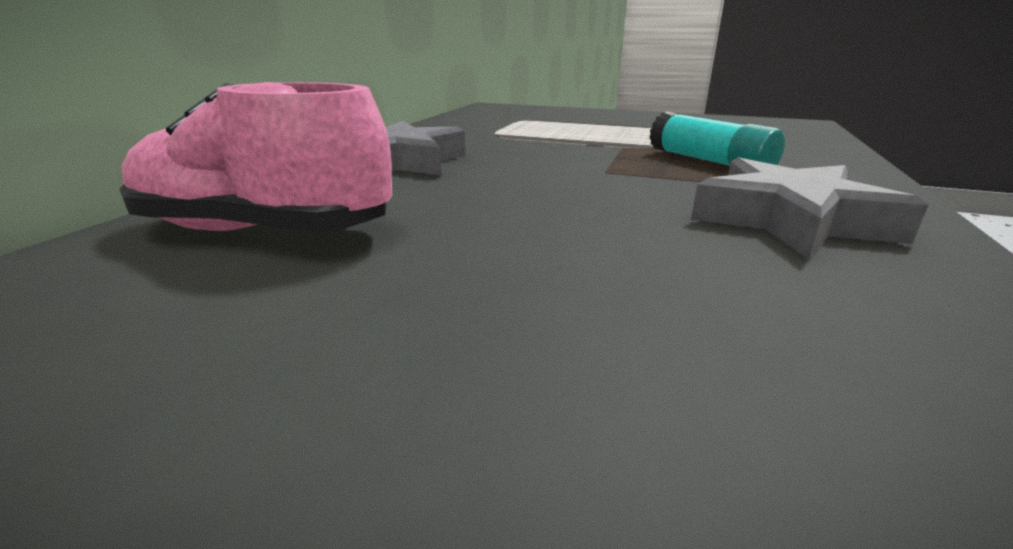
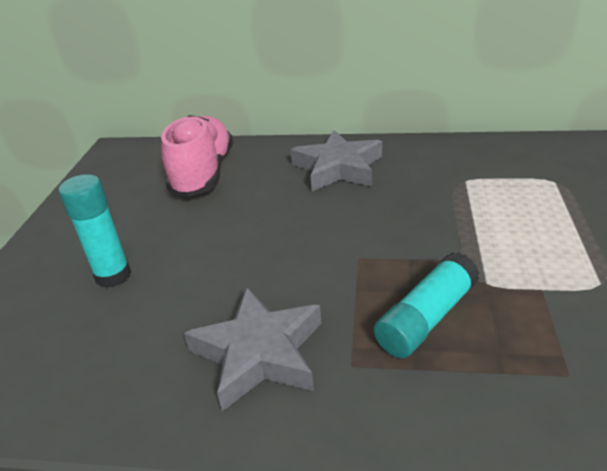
camera: 80 degrees right, 10 degrees up
none -> turquoise glue stick [58,174,131,288]

